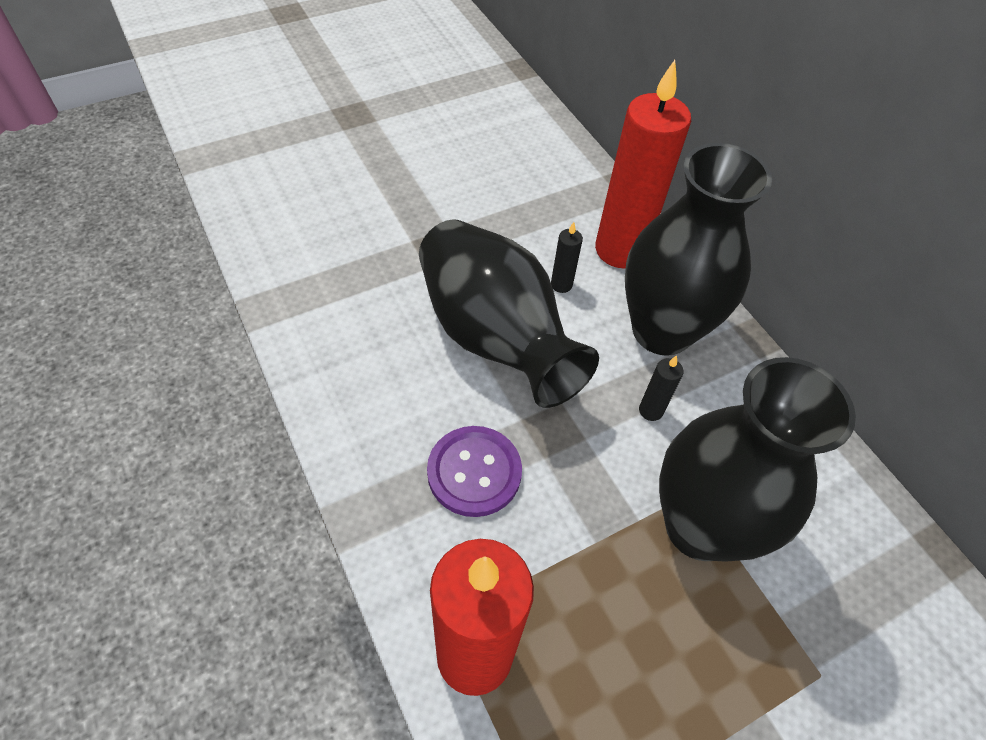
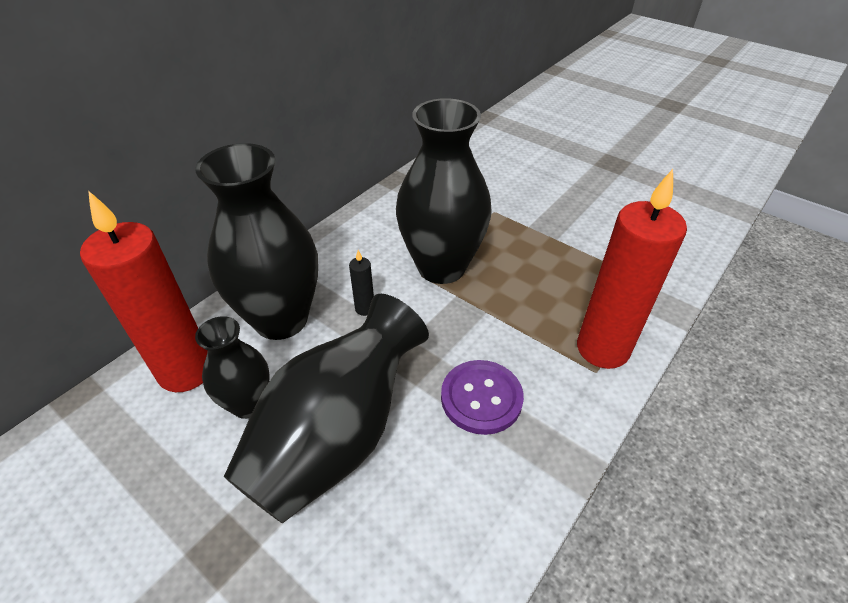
camera: 110 degrees left, 10 degrees down
black candle [551,222,583,293] -> black vase [195,316,270,419]

